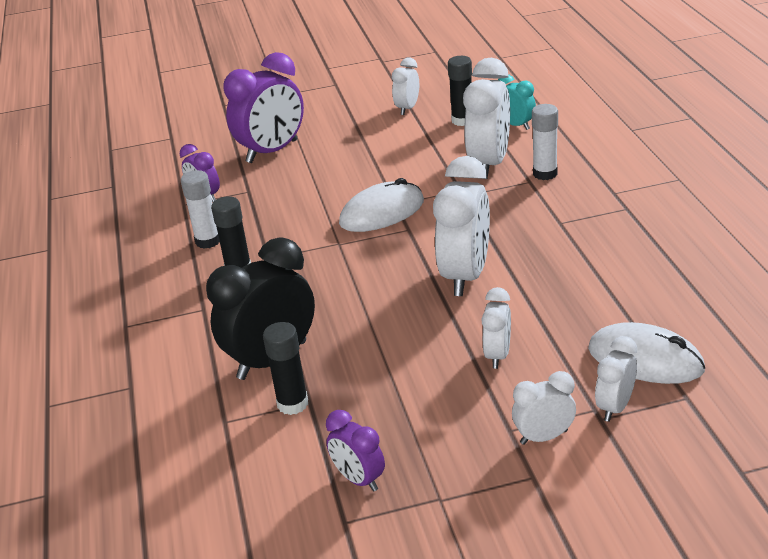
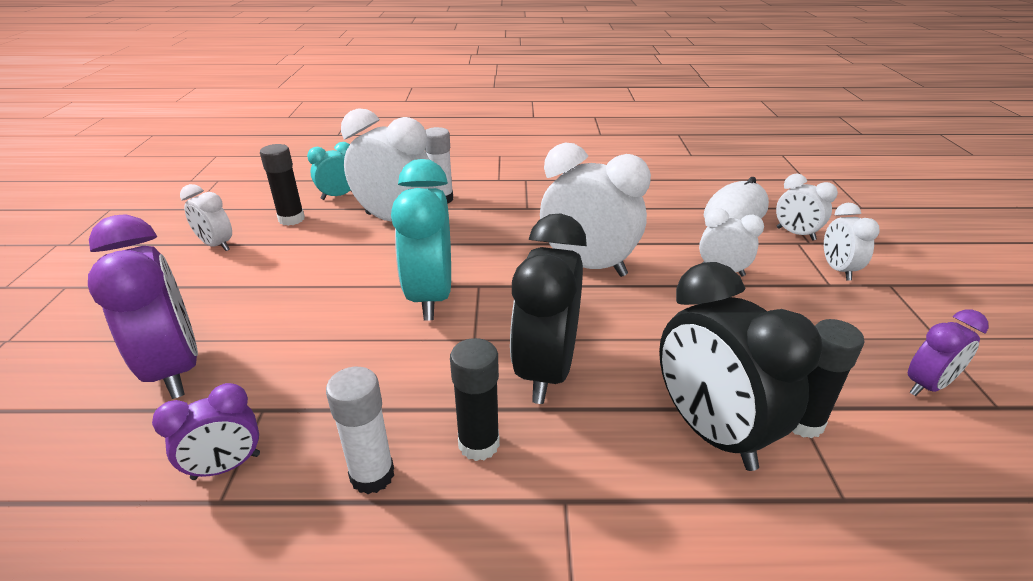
camera: 80 degrees left, 0 degrees up
white mouse [339,178,424,232] -> turquoise clock [391,159,451,321]
none -> black clock [510,213,587,404]

